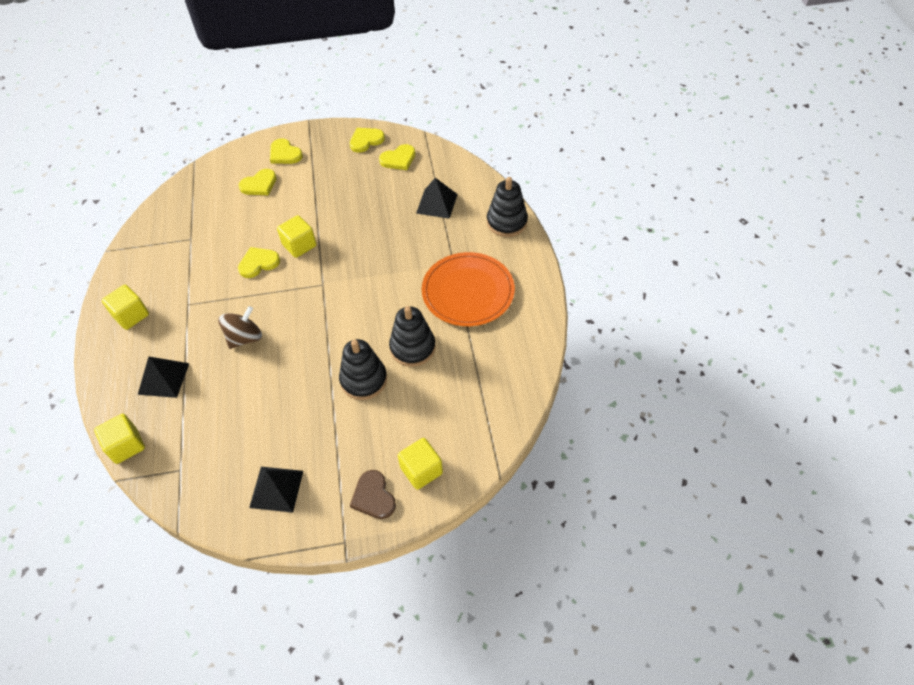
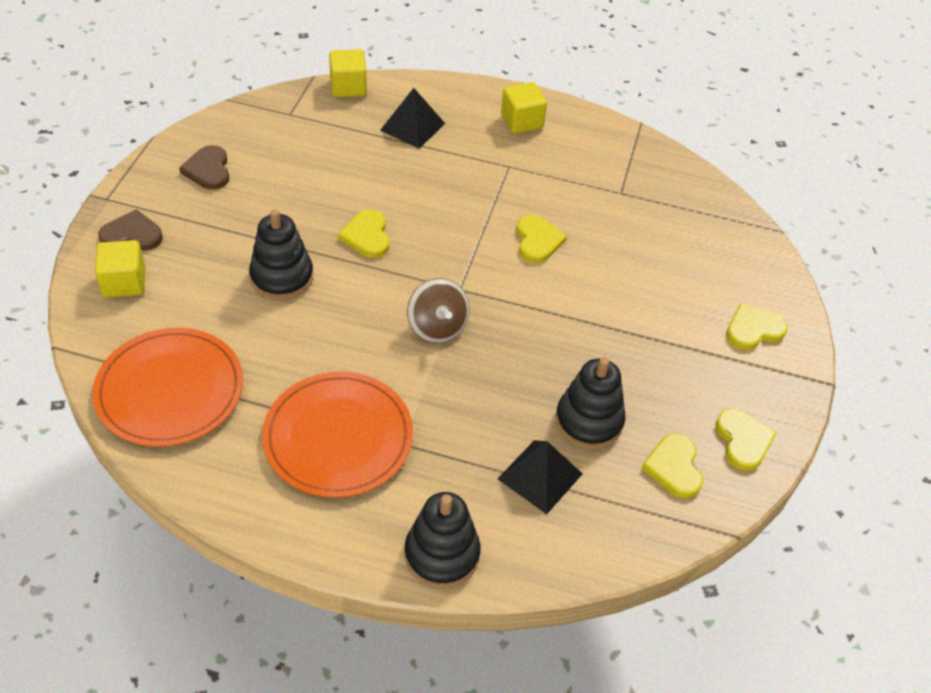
camera: 110 degrees right, 5 degrees down
brown spinning top [218,306,262,349] -> brown spinning top moved to [407,278,470,343]
yellow heart [239,169,277,195] -> yellow heart moved to [338,210,390,258]
black pyramid [249,467,303,513] -> brown heart [179,145,229,190]
yellow cube [277,215,316,258] -> none
black stacking toy [389,306,436,367] -> black stacking toy moved to [556,357,626,449]
none -> orange plate [93,328,243,447]

